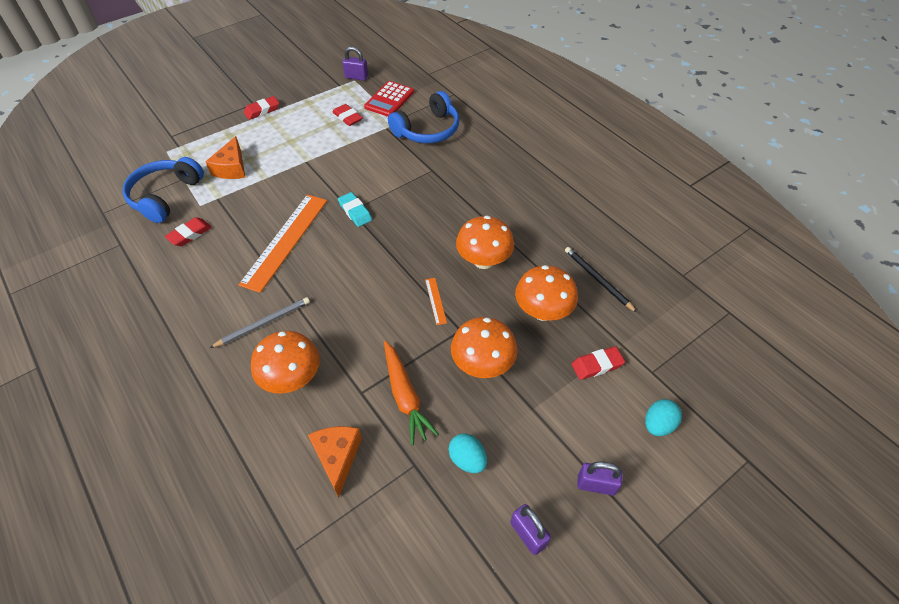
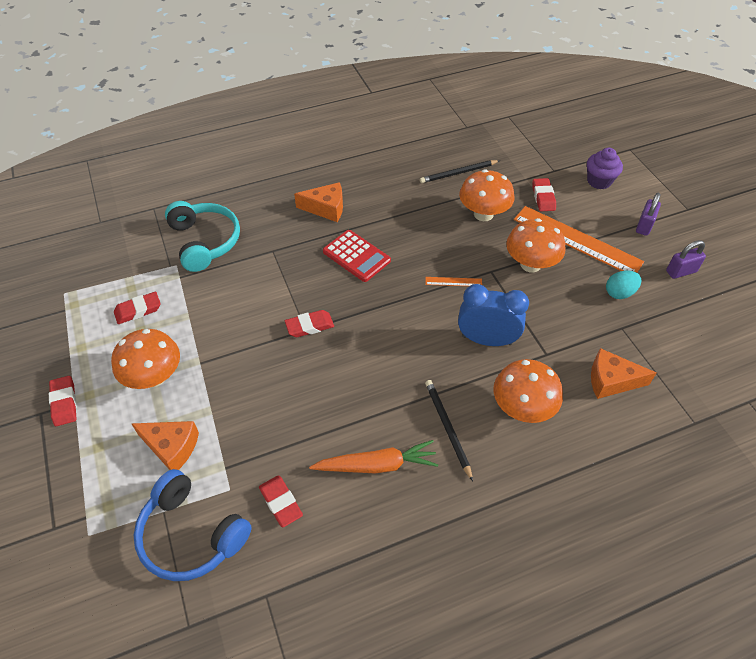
camera: 75 degrees left, 0 degrees up
grey pencil [210,297,310,348] -> black pencil [425,380,473,481]
orange ruler [238,194,327,293] -> orange ruler moved to [514,206,644,273]
turquoise eraser [338,192,372,227] -> red eraser [285,310,334,337]
purple padlock [343,46,368,80] -> none
red calculator [364,81,414,117] -> red calculator moved to [323,230,391,282]
orange carrot [384,341,439,446] -> orange carrot moved to [309,440,438,474]
blue headphones [388,91,459,143] -> turquoise headphones [165,201,240,272]
orange mushroom [456,216,514,269] -> orange mushroom moved to [111,329,180,389]
turquoise egg [645,399,682,436] -> purple cupcake [587,148,623,189]
none -> orange cheese [294,182,343,222]
none -> blue clock [458,284,529,346]

